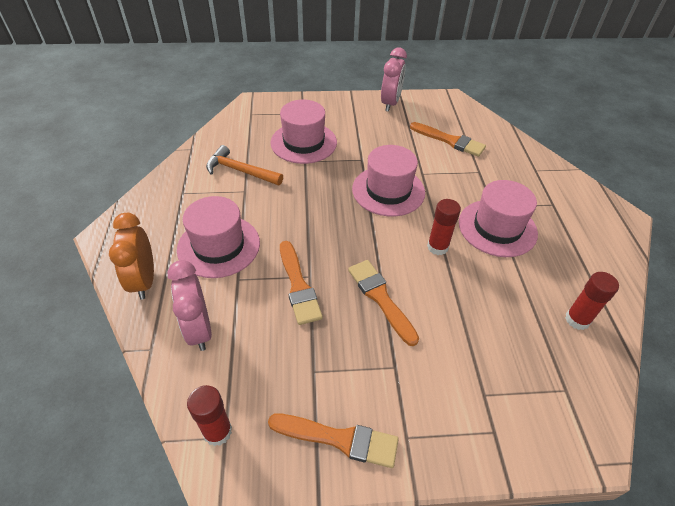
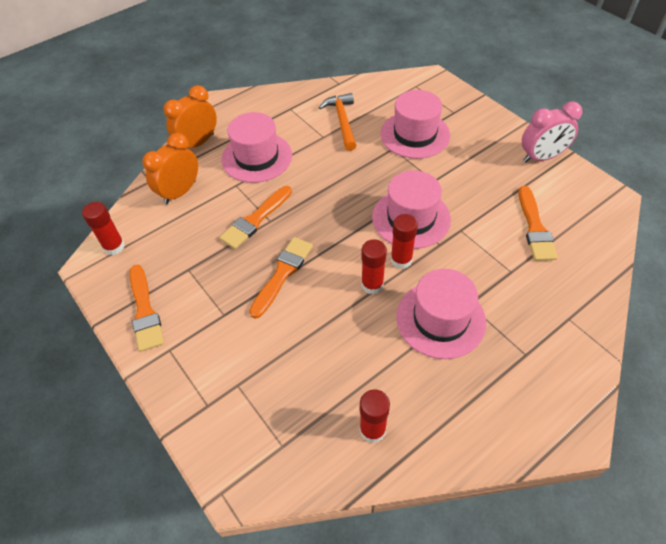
camera: 60 degrees right, 5 degrees up
pink clock [168,260,212,351] -> orange clock [142,133,198,205]
none -> red glue stick [391,214,418,269]

